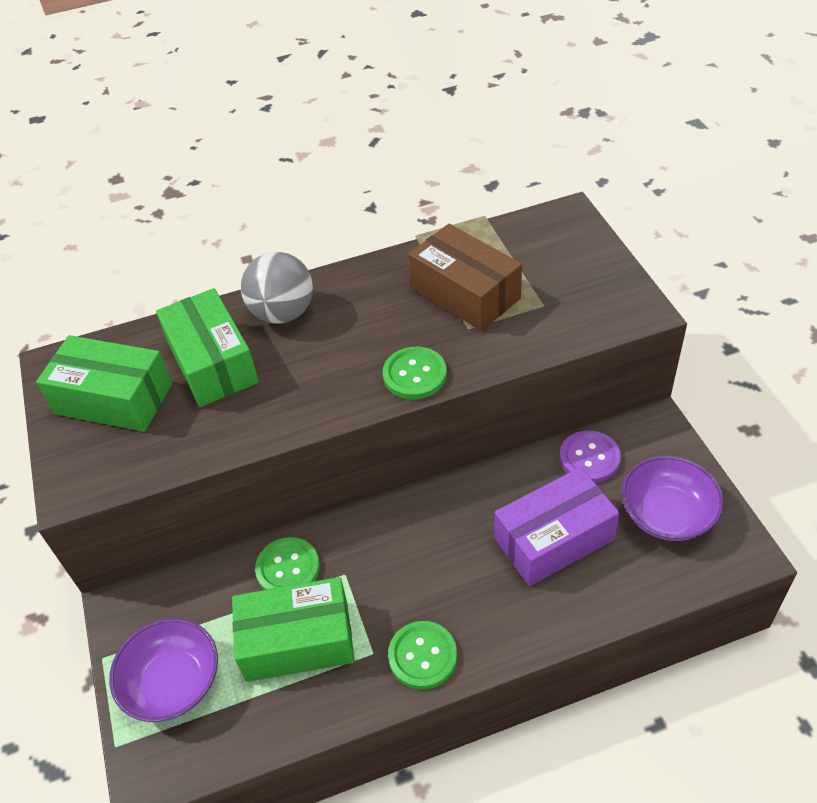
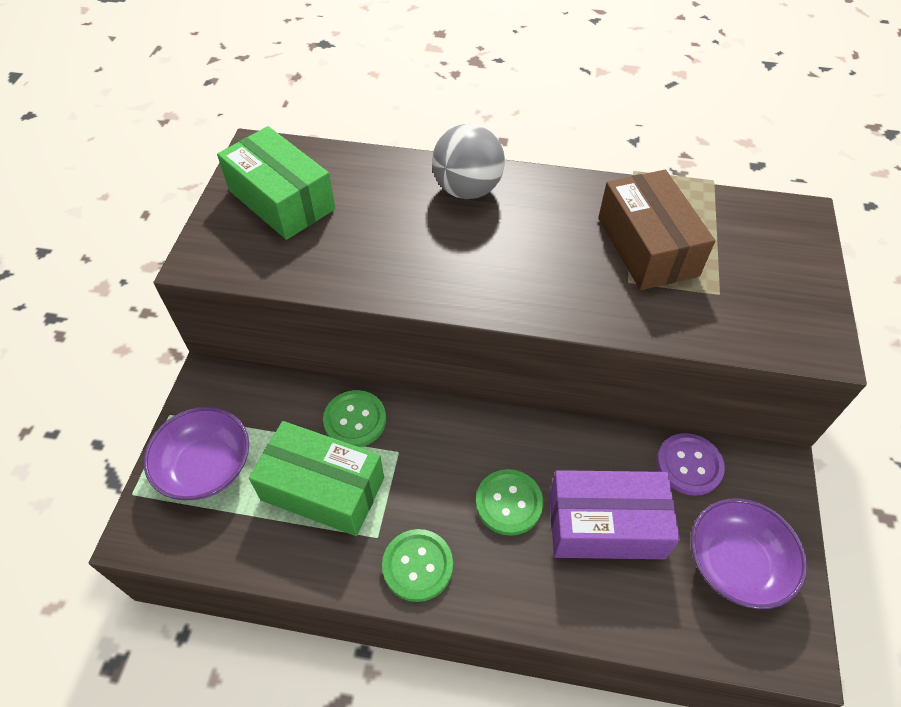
camera: 25 degrees right, 5 degrees up
green box [156,288,259,407] -> none
green button [383,347,447,399] -> green button moved to [476,469,543,536]

